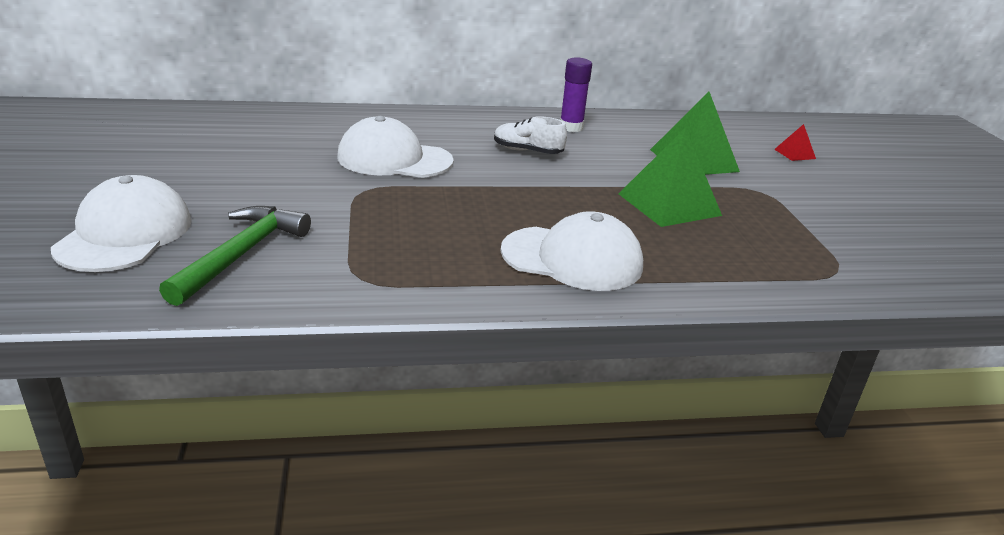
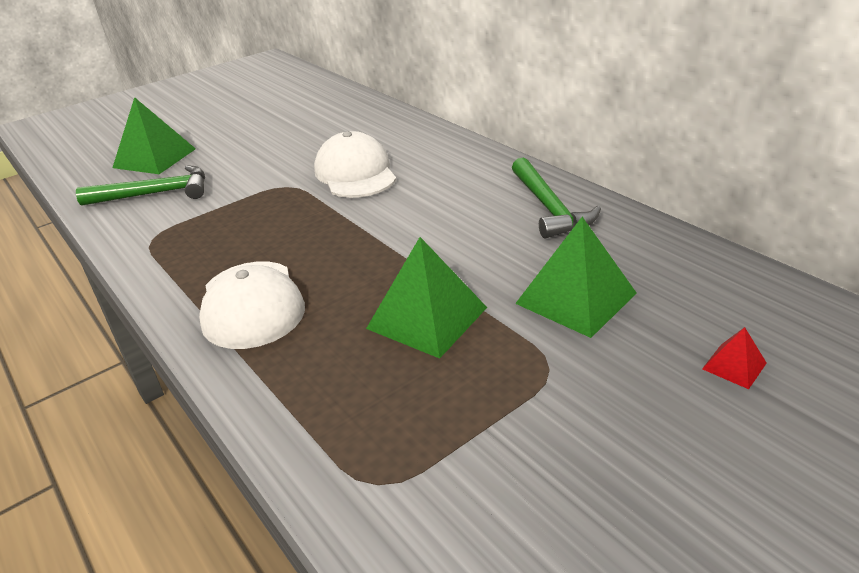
camera: 65 degrees right, 5 degrees up
white cap [51,175,192,272] -> green pyramid [112,97,196,174]
white shoe [494,116,567,154] -> none
purple glue stick [560,57,592,132] -> green hammer [512,157,601,239]

